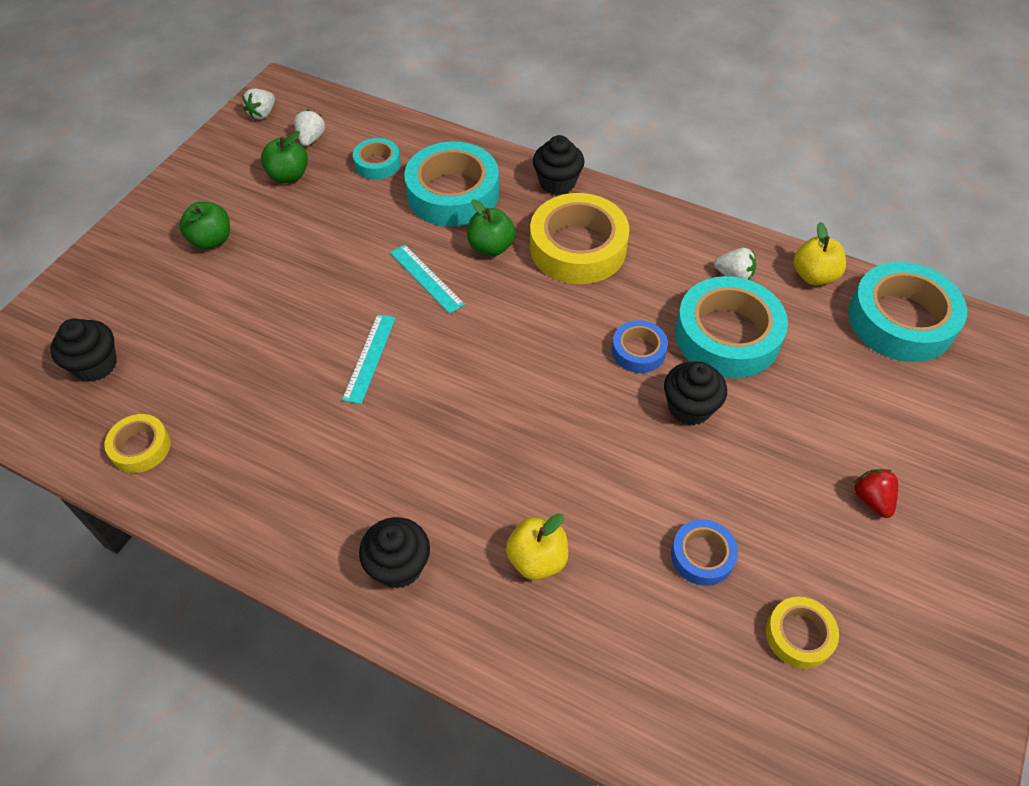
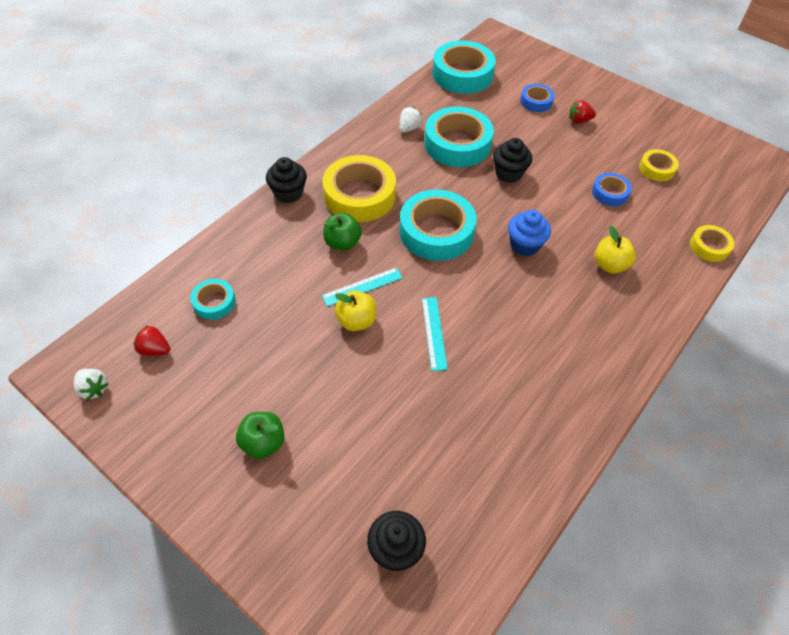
camera: 80 degrees left, 0 degrees up
yellow tape [104,414,171,473] -> yellow tape moved to [690,225,734,262]
green apple [261,131,308,183] -> none
white strawberry [294,109,325,146] -> red strawberry [134,325,171,356]
turquoise ruler [342,314,396,404] -> turquoise ruler turned 60 degrees clockwise [422,297,448,371]
black cupcake [359,517,430,589] -> none
turquoise tape [404,141,499,227] -> turquoise tape moved to [399,189,477,261]
blue tape [612,320,668,373] -> blue tape moved to [520,84,555,112]
yellow apple [794,222,846,285] -> yellow apple moved to [335,291,376,331]
none -> blue cupcake [508,210,551,256]

